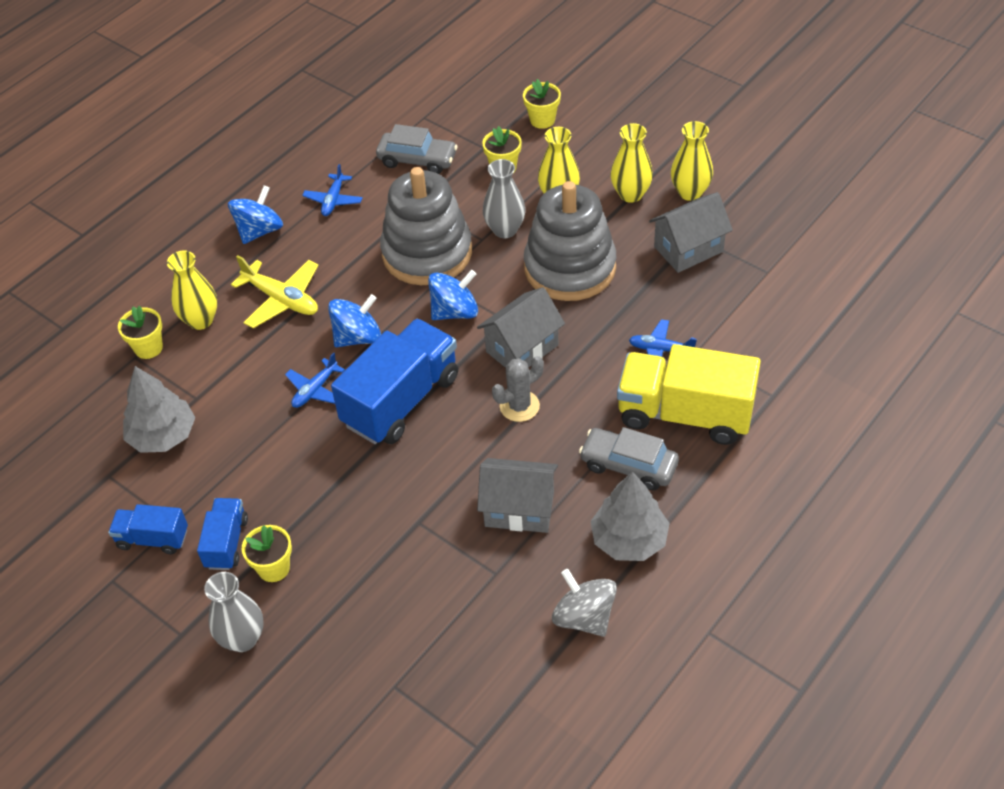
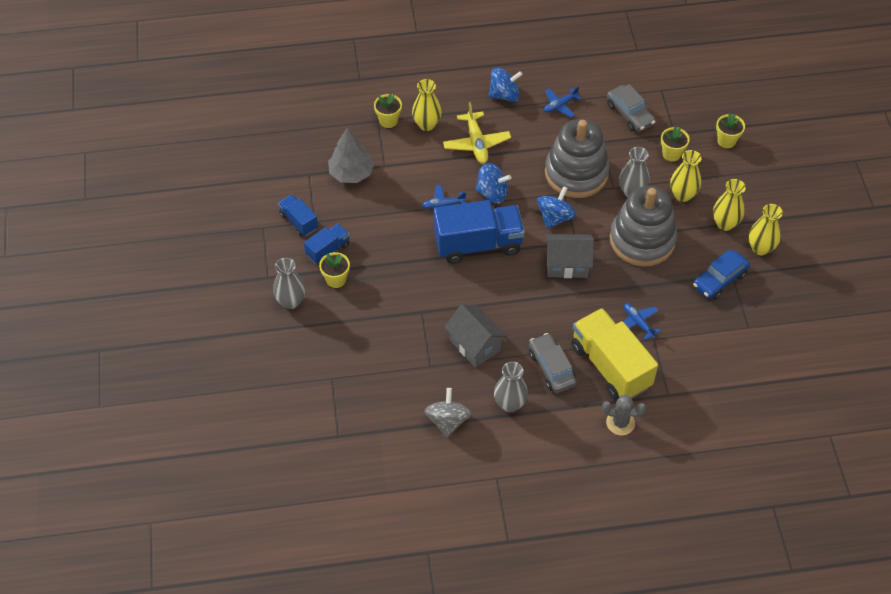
camera: 40 degrees right, 5 degrees up
blue spinning top [428,270,478,320] -> blue spinning top turned 75 degrees counterclockwise [537,186,576,229]
grey cactus [492,356,544,422] -> grey cactus moved to [602,395,646,435]
grey tree [590,471,670,561] -> grey vase [494,362,528,412]
grey house [649,192,733,273] -> blue car [693,249,750,299]

